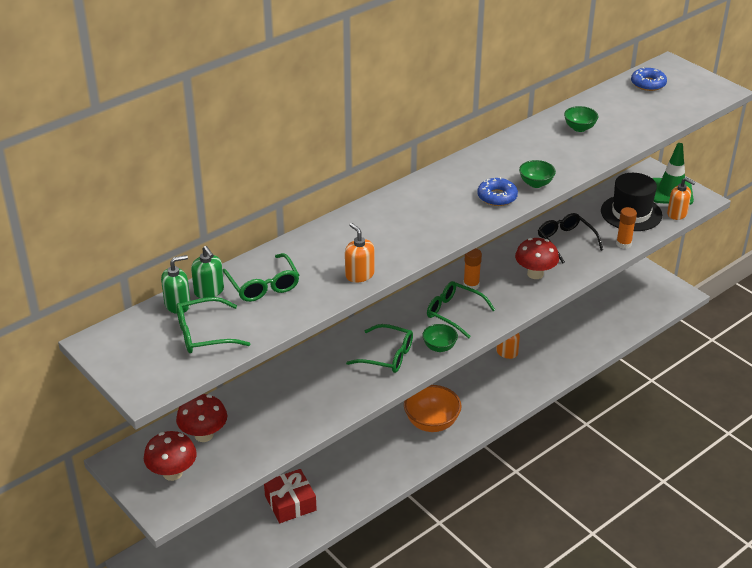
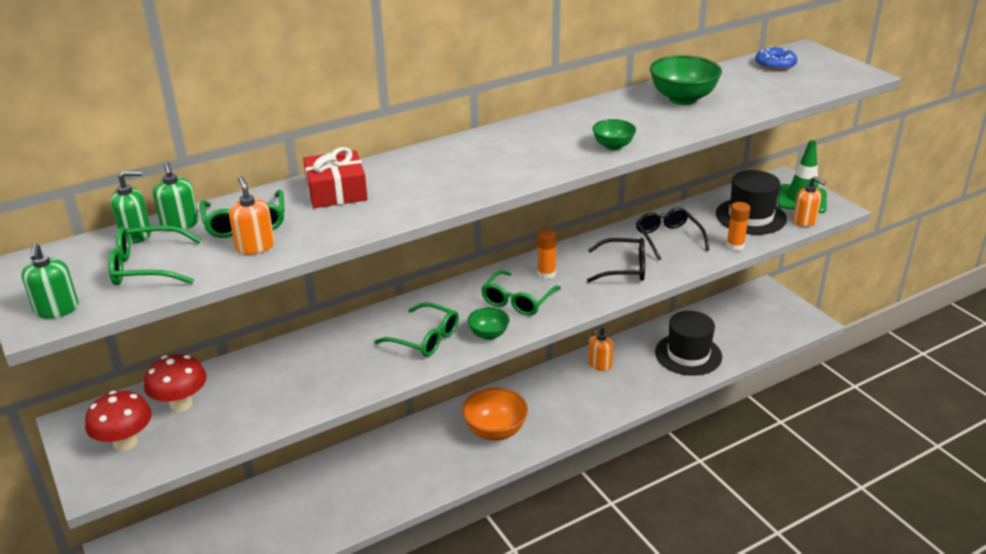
camera: 10 degrees right, 5 degrees down
red gift [264,469,317,523] -> red gift moved to [303,147,368,208]
orange soap dispenser [345,223,374,282] -> orange soap dispenser moved to [229,176,275,254]
green glasses [427,281,495,339] -> green glasses turned 105 degrees counterclockwise [481,270,561,316]
blue donut [477,177,518,206] -> none
red mushroom [515,238,559,279] -> black glasses [587,238,645,282]
green bowl [564,106,598,132] -> green bowl [650,55,722,105], size x1.78
none -> green soap dispenser [22,243,78,318]
none -> black hat [655,311,722,376]

